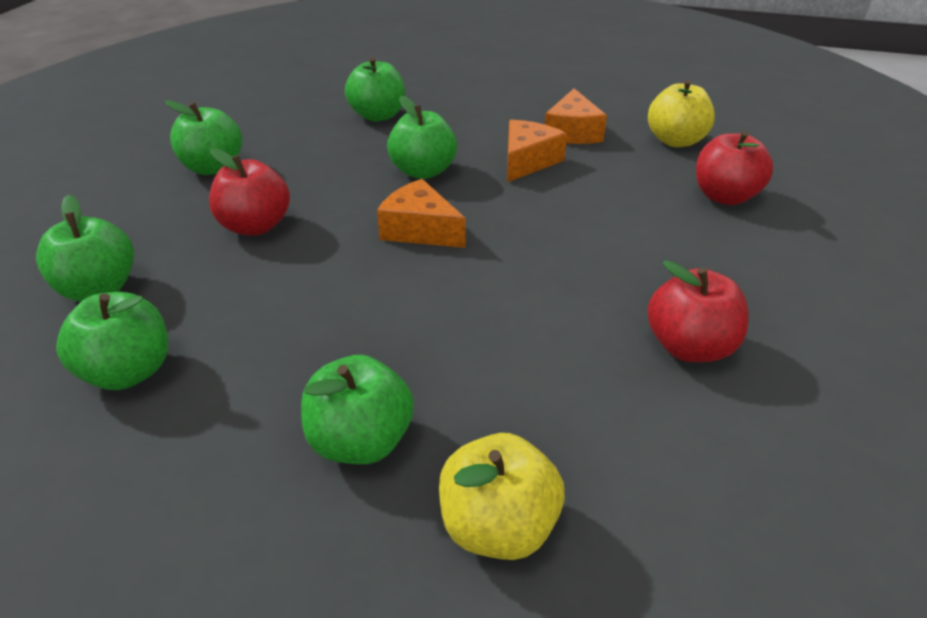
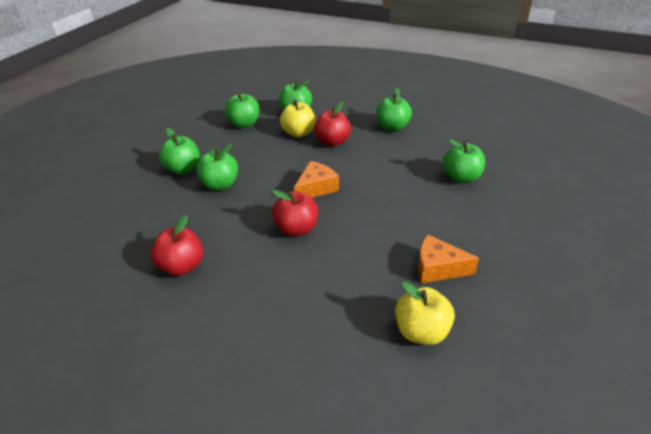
camera: 100 degrees right, 0 degrees up
green apple [387,95,457,179] -> green apple moved to [196,144,238,191]
yellow apple [439,433,565,560] -> yellow apple moved to [280,94,316,137]
orange cheese [507,120,567,182] -> none
red apple [696,131,773,205] -> red apple moved to [272,190,318,236]

